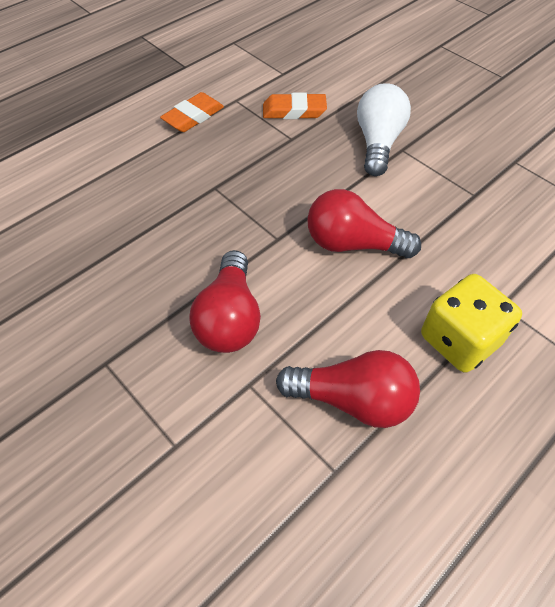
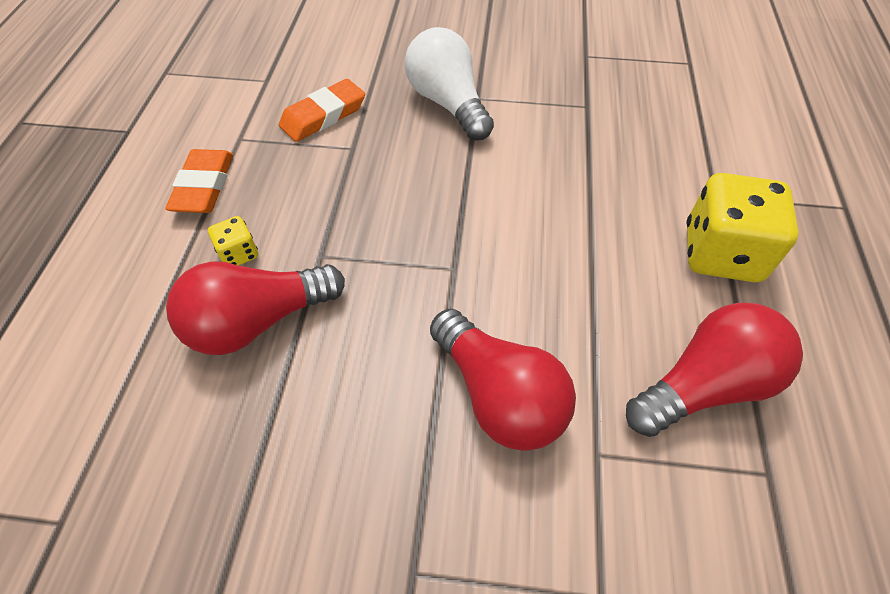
camera: 40 degrees left, 0 degrees up
red light bulb [307,189,421,258] -> red light bulb moved to [166,261,345,355]
none -> yellow dice [208,216,258,266]

